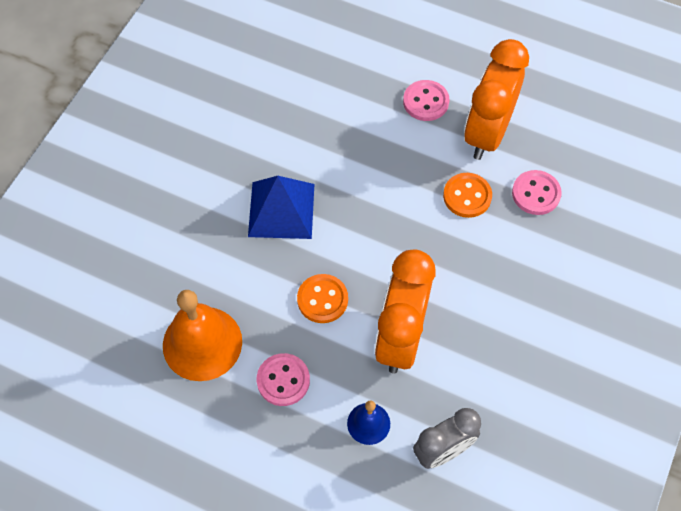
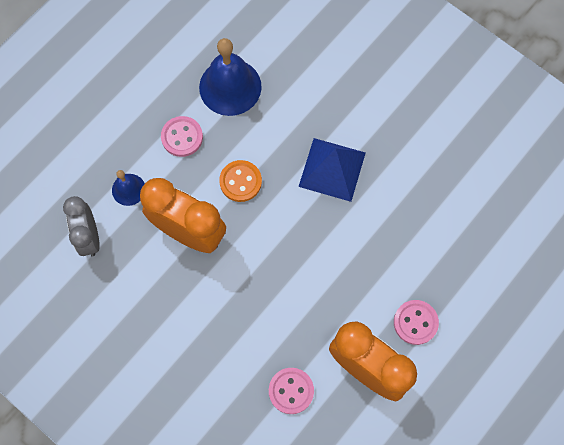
camera: 105 degrees right, 10 degrees up
orange bell [163,290,242,381] -> blue bell [199,38,262,116]
orange button [443,173,492,218] -> none

